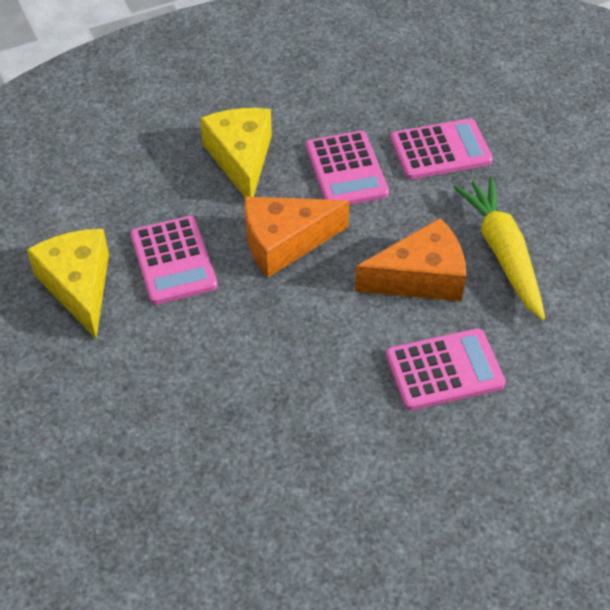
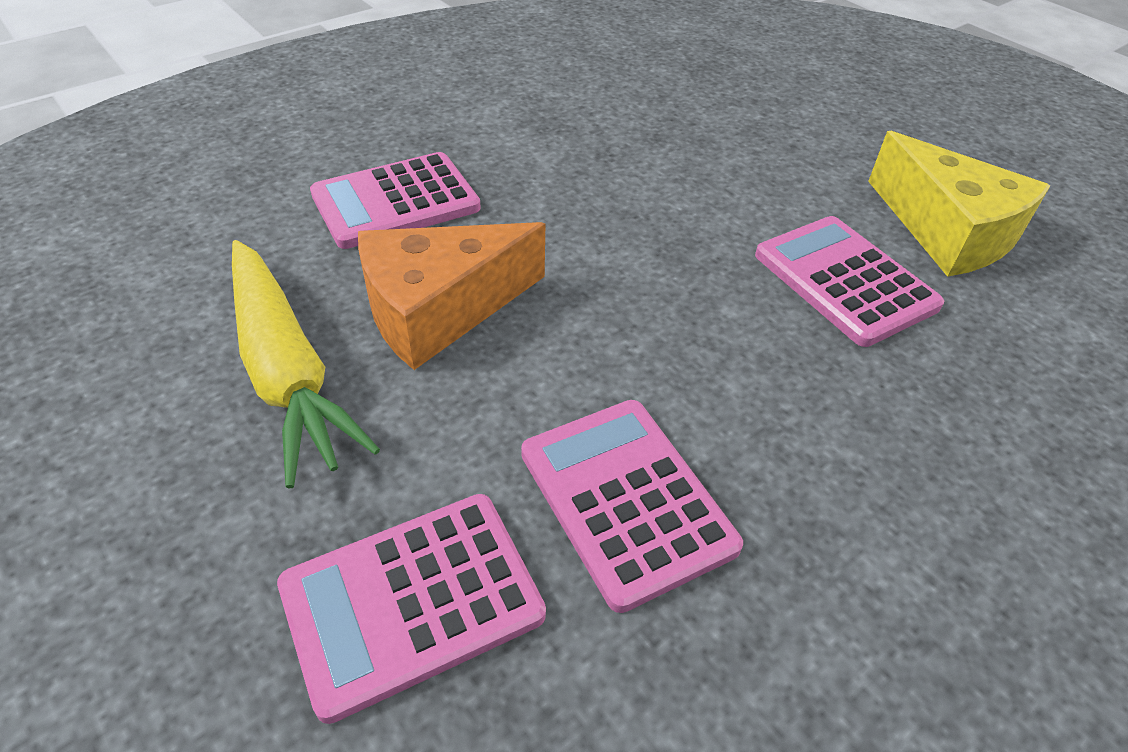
camera: 165 degrees right, 5 degrees down
yellow cheese [200,108,272,197] -> none
orange cheese [245,196,349,277] -> none

